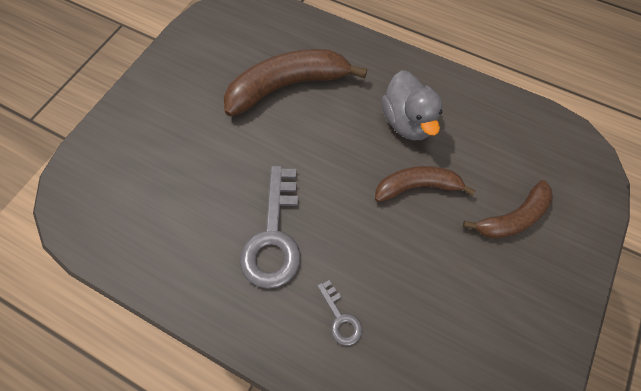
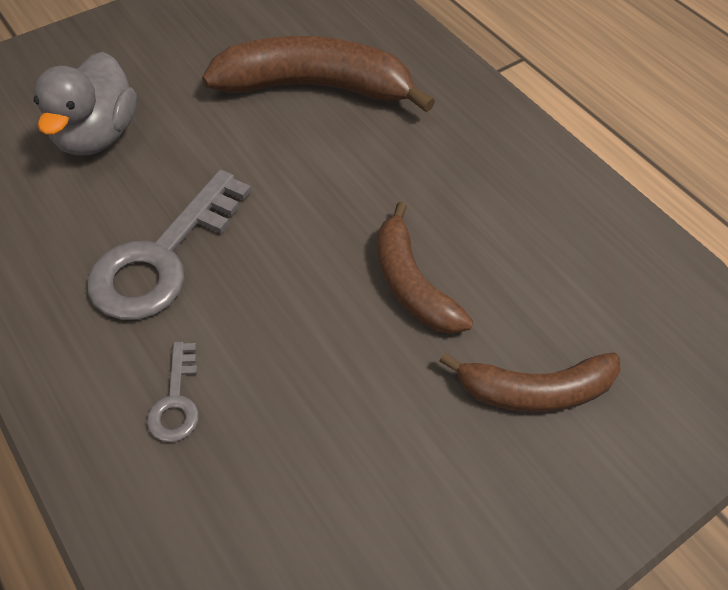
camera: 25 degrees right, 10 degrees down
brown banana [375,166,475,202] -> brown banana turned 135 degrees counterclockwise [377,202,473,334]
grey duck [381,70,443,140] -> grey duck moved to [34,52,137,155]

